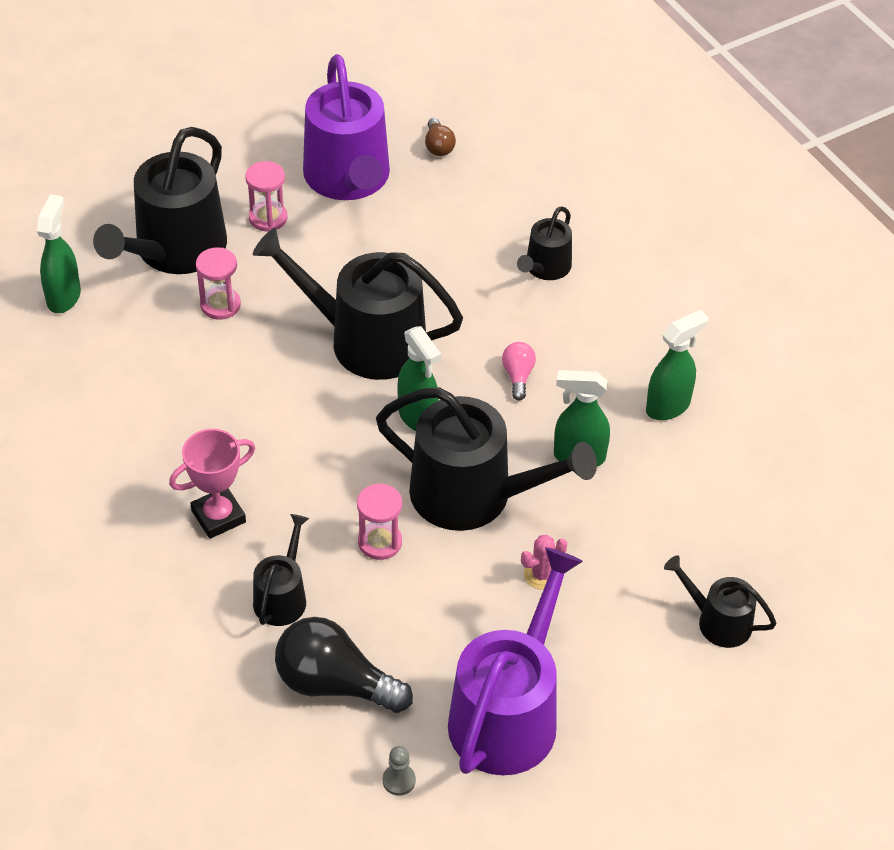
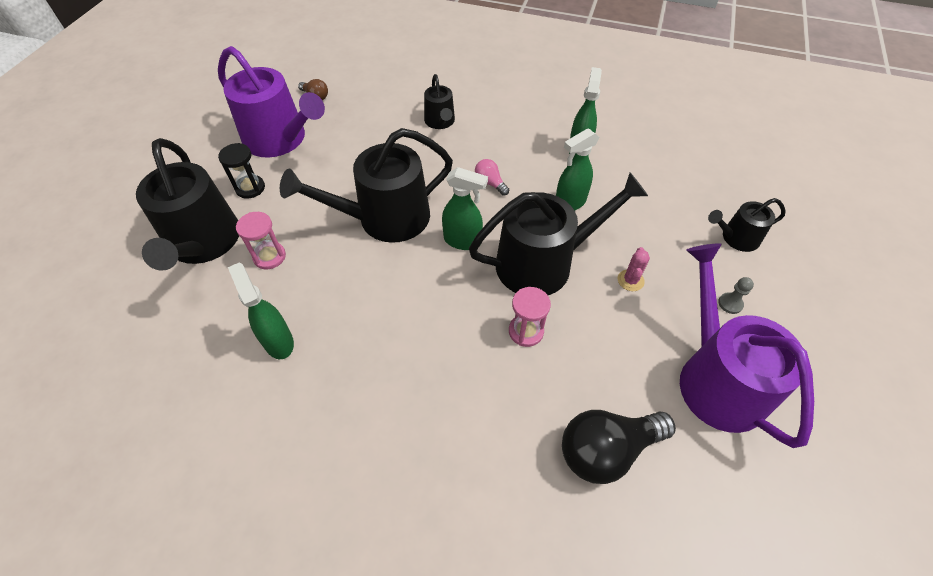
camera: 40 degrees left, 5 degrees up
green spray bottle [37,194,81,313] -> green spray bottle moved to [228,263,294,359]
pink trophy [169,429,255,539] -> none
pink hourglass [245,161,287,231] -> black hourglass [218,143,265,199]
black watering can [253,514,309,626] -> none
grey pawn [383,746,416,796] -> grey pawn moved to [718,277,754,314]

